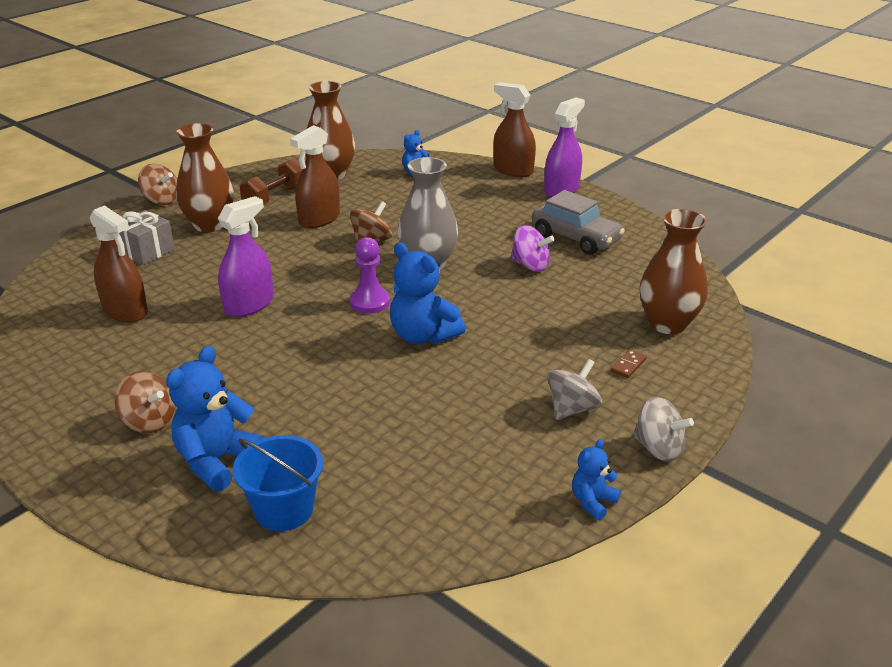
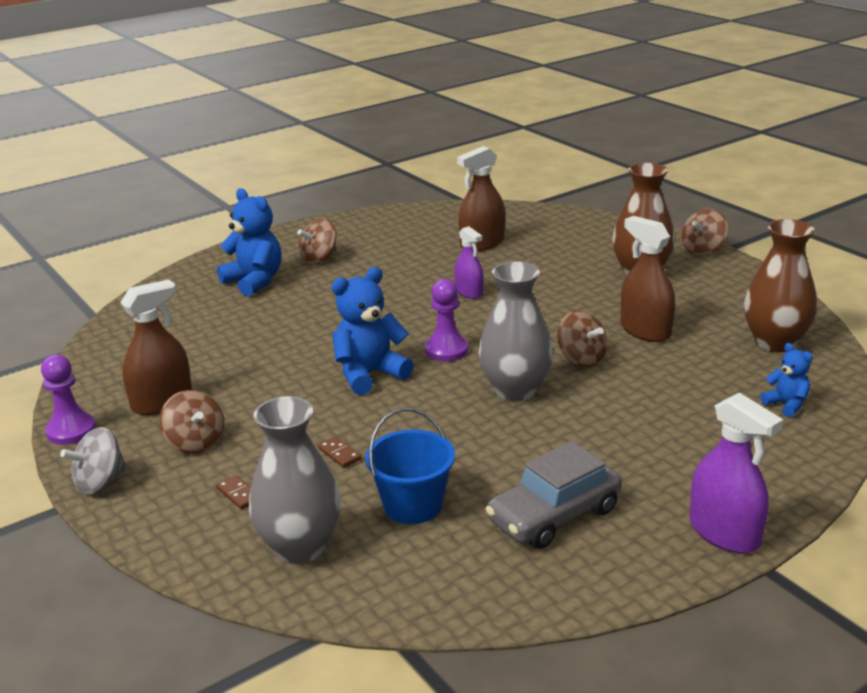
camera: 105 degrees right, 5 degrees down
grey gift [119,210,175,265] -> none
purple spray bottle [218,196,274,317] -> purple spray bottle [455,226,483,299], size x0.64
blue bucket [233,435,323,531] -> blue bucket moved to [365,408,455,524]
brown dumbbell [239,159,303,205] -> none
brown spray bottle [493,82,536,177] -> brown spray bottle moved to [120,279,192,415]
purple spinning top [510,225,555,272] -> none
grey spinning top [547,359,602,420] -> brown spinning top [159,390,224,454]
blue teddy bear [572,439,621,520] -> purple pawn [41,354,96,445]
brown vase [640,209,708,334] -> grey vase [249,396,341,564]
none -> brown domino [318,436,361,468]

